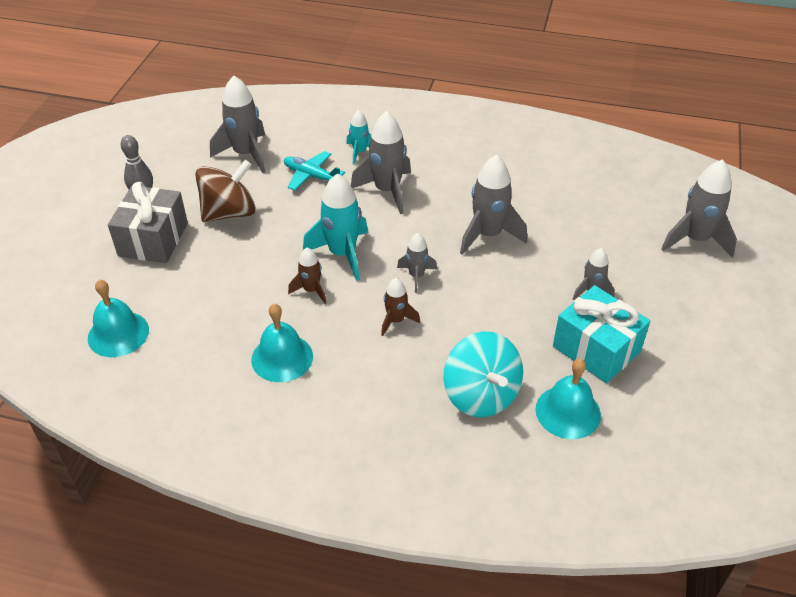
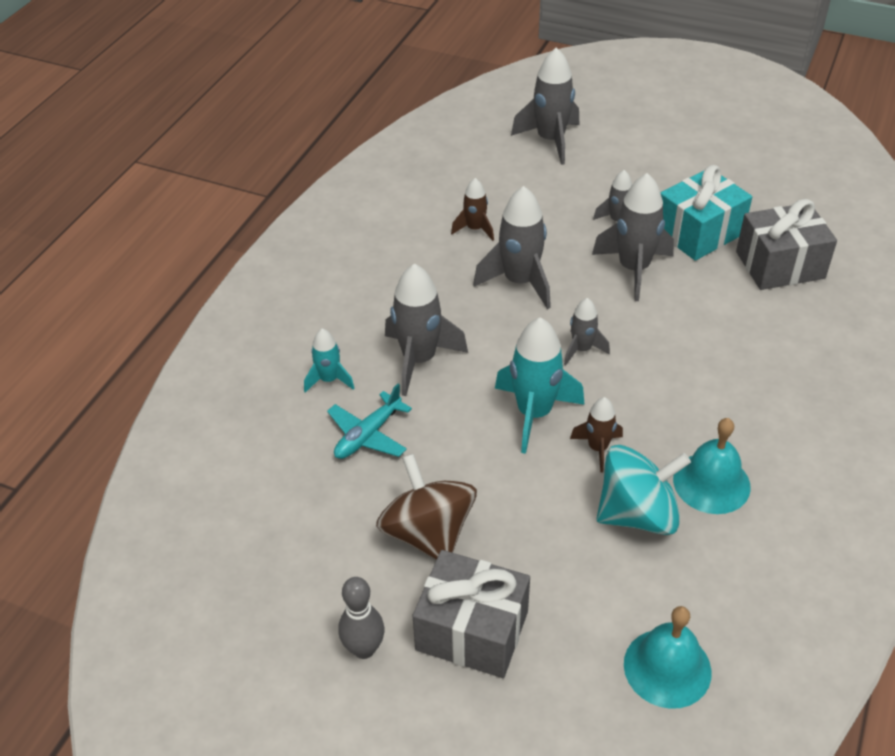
camera: 80 degrees left, 0 degrees up
grey rocket [210,76,265,173] -> grey rocket moved to [592,173,674,301]
brown rocket [381,278,420,336] -> brown rocket moved to [451,178,494,241]
turquoise spinning top [444,332,523,417] -> turquoise spinning top moved to [597,445,691,535]
turquoise bell [536,359,601,439] -> grey gift [736,199,837,290]

